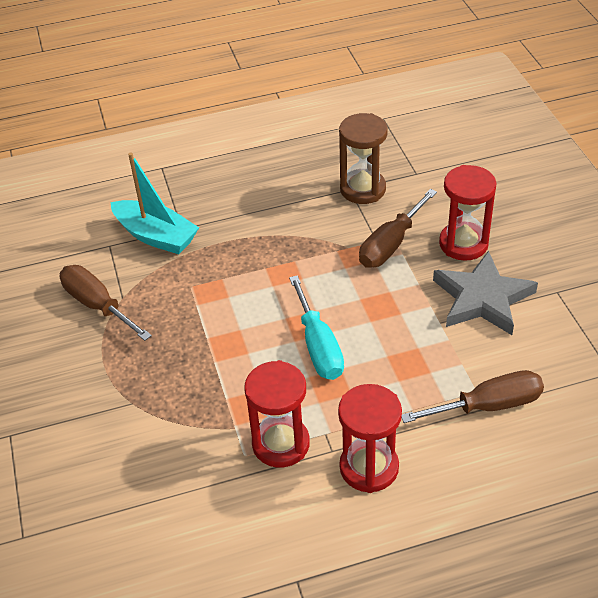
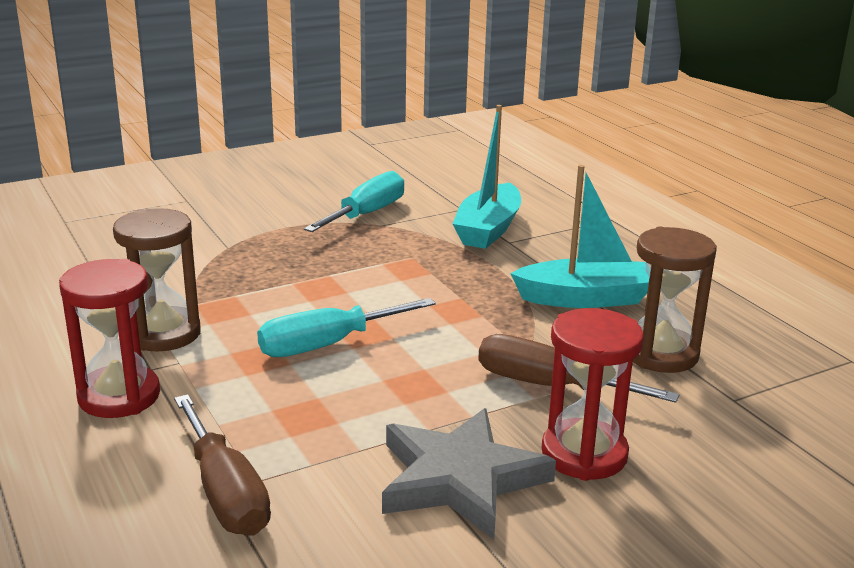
camera: 75 degrees right, 20 degrees down
brown screwdriver [60,265,152,341] -> turquoise screwdriver [304,171,404,232]
red hourglass [244,360,310,468] -> brown hourglass [113,208,201,351]
none -> turquoise boat [510,165,649,308]

